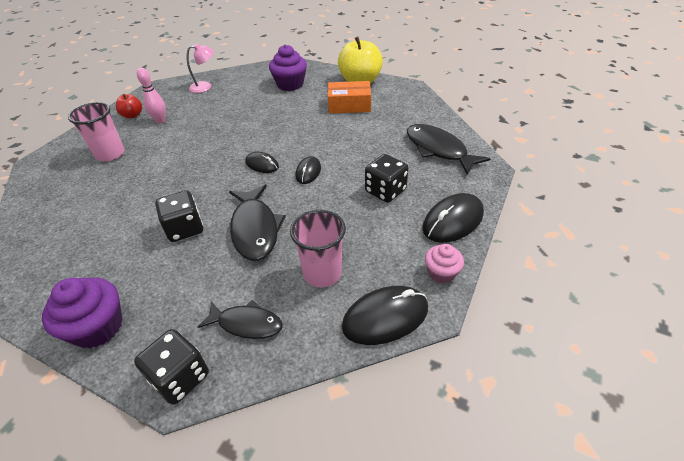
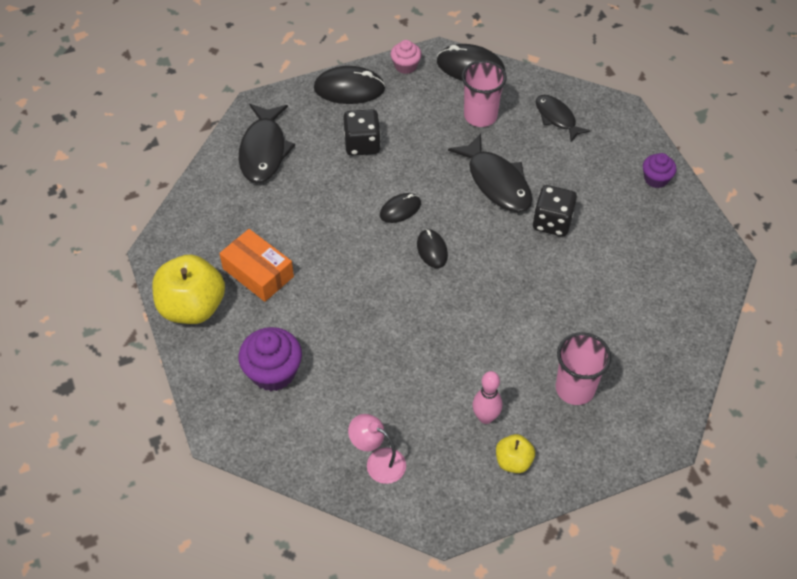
camera: 140 degrees left, 10 degrees up
purple cupcake [42,278,123,348] -> purple cupcake [643,153,676,188], size x0.60
red apple [116,94,142,118] -> yellow apple [496,434,535,473]
black dice [134,329,209,405] -> none
black fish [229,184,286,261] -> black fish turned 120 degrees clockwise [448,133,532,212]

